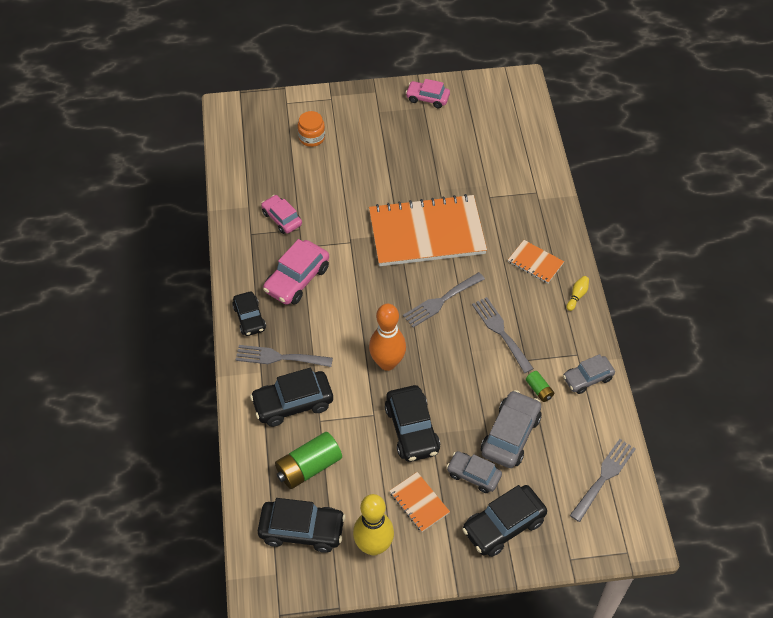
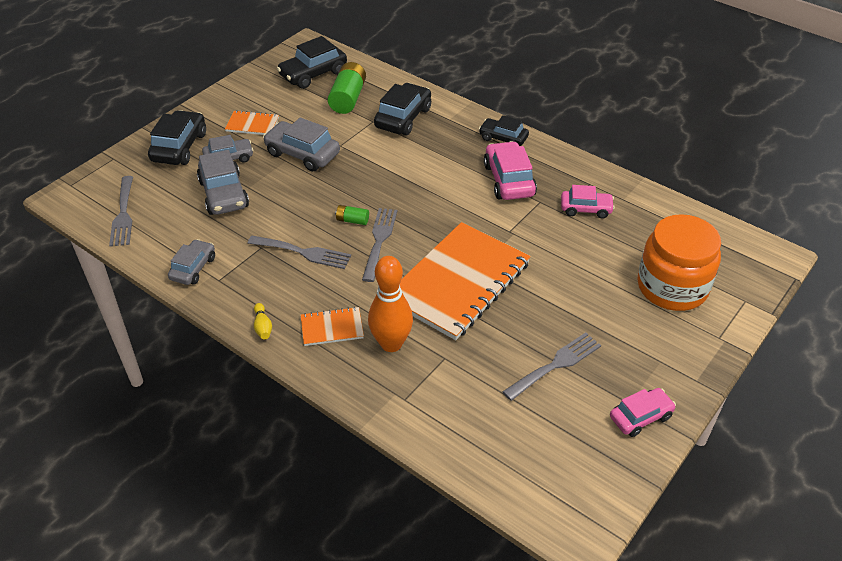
camera: 135 degrees right, 10 degrees down
grey fork [236,345,333,367] -> grey fork moved to [503,333,601,401]
orange jar [298,111,325,147] -> orange jar [637,214,721,311], size x2.07
yellow bowling pin [353,494,394,555] -> none
orange bowling pin [369,304,406,371] -> orange bowling pin moved to [368,256,413,352]
black car [385,385,440,462] -> grey car [263,117,340,171]
green battery [526,371,554,402] -> green battery moved to [335,205,369,225]

